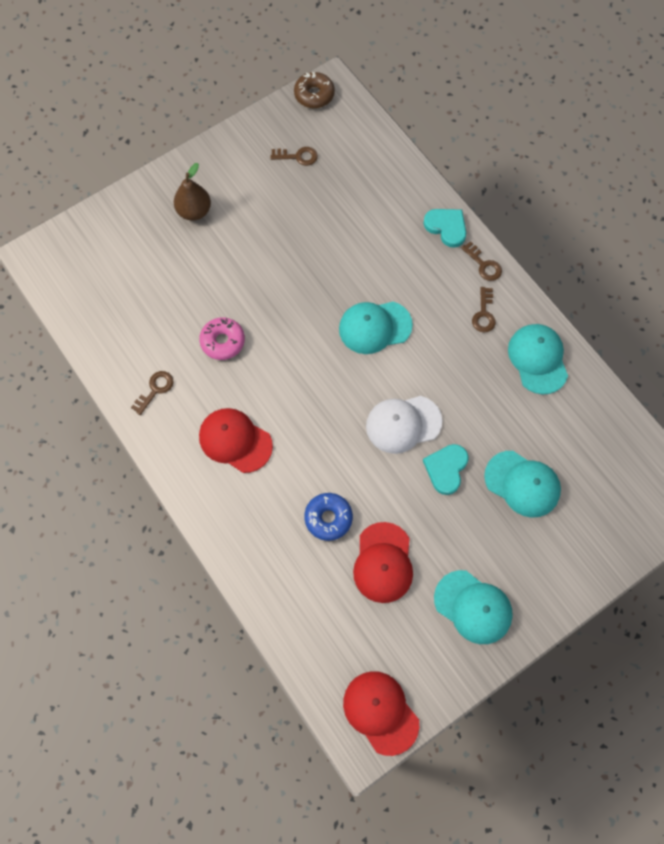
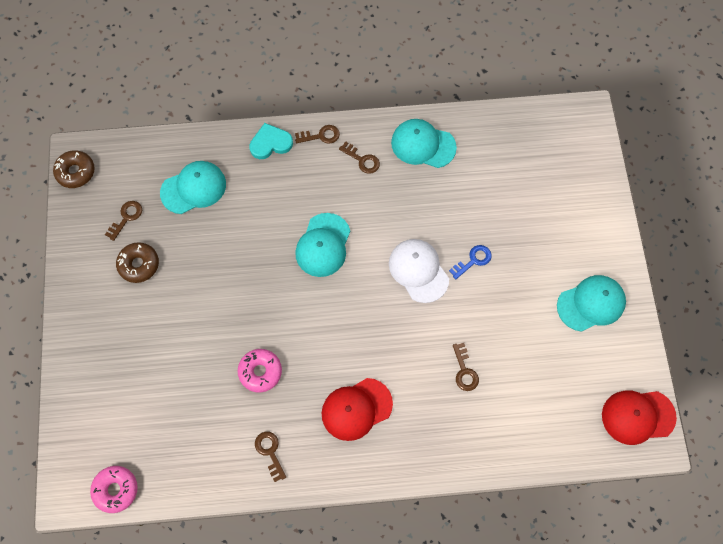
camera: 60 degrees left, 0 degrees up
brown pear [174,163,211,221] -> none
blue donut [304,493,353,541] -> brown key [453,343,479,391]
red cap [353,522,413,603] -> none
white cap [366,396,442,454] -> white cap turned 135 degrees clockwise [389,239,449,303]
turquoise heart [423,444,469,495] -> blue key [449,245,492,279]
turquoise cap [484,451,561,518] -> turquoise cap moved to [160,161,226,214]
none -> pink donut [90,466,138,513]
none -> brown donut [116,242,159,283]

